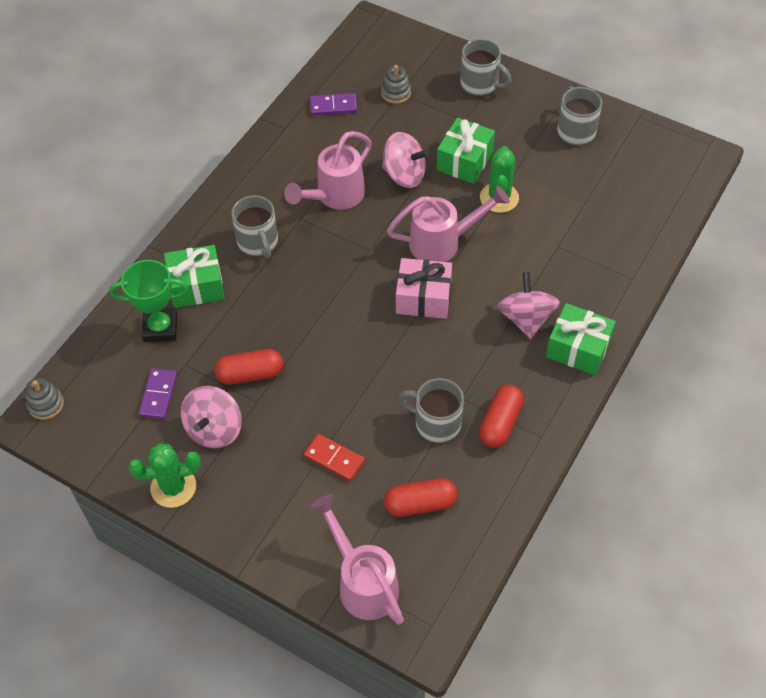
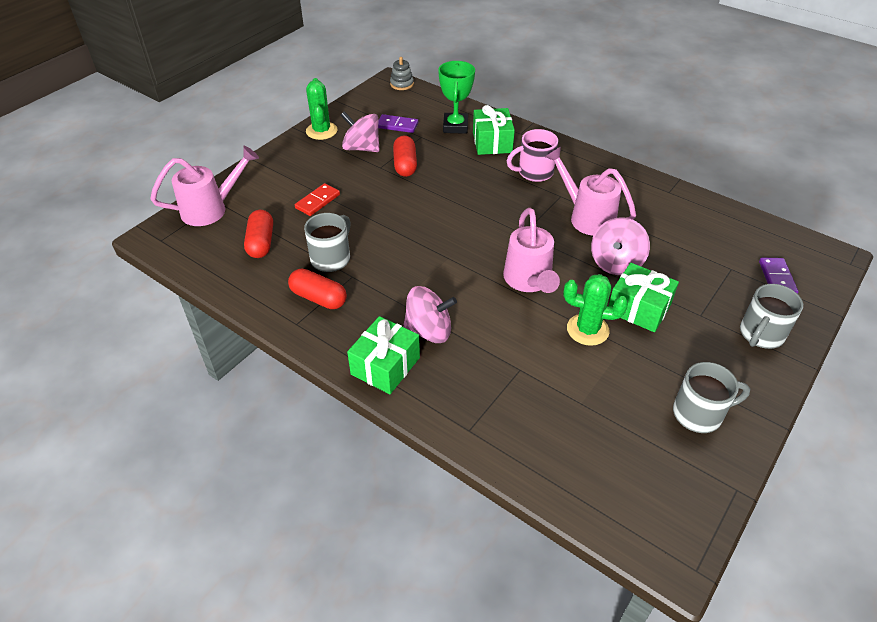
camera: 95 degrees right, 10 degrees down
grey mug [231,195,278,258] -> pink mug [507,129,558,182]
purple domino [310,93,357,116] -> purple domino moved to [759,258,798,294]
grey stacking toy [381,65,411,104] -> none
pink gift [396,258,452,319] -> none

